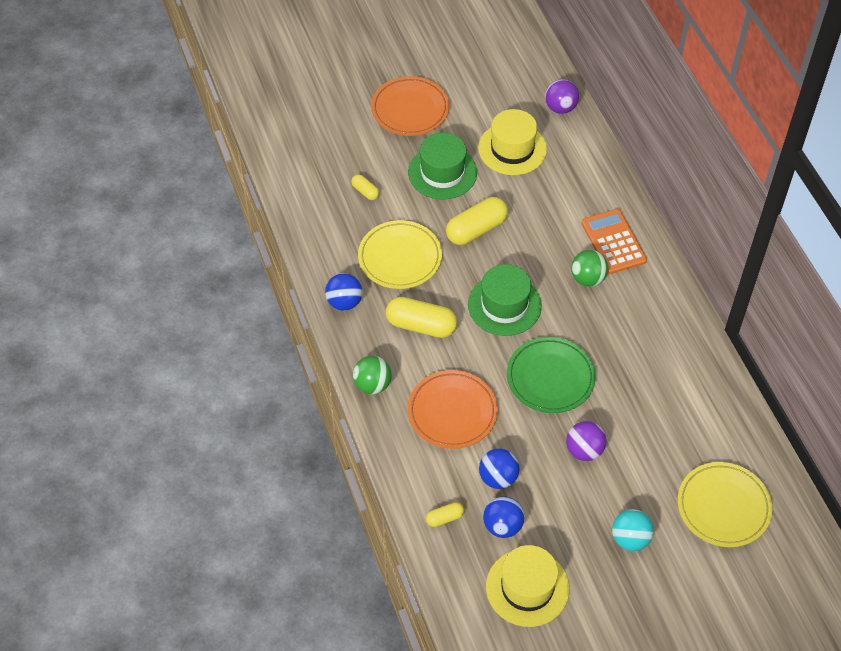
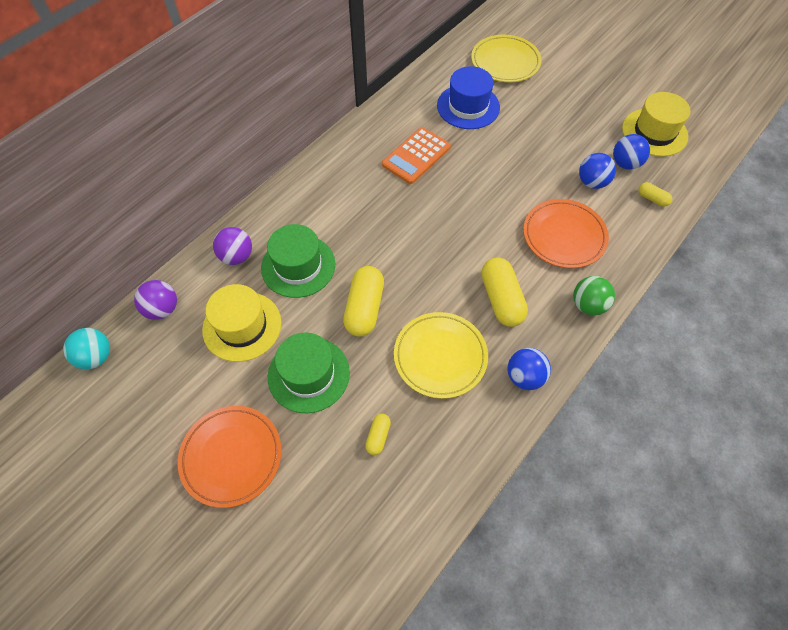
camera: 120 degrees left, 5 degrees up
yellow capsule [446,197,508,245] -> yellow capsule turned 75 degrees clockwise [343,266,384,337]
green hat [468,264,542,336] -> green hat moved to [261,224,335,298]
green plate [507,337,596,413] -> none
purple ball [566,421,606,461] -> purple ball moved to [213,227,252,265]
green ball [571,250,608,287] -> none
orange calculator [581,209,647,274] -> orange calculator moved to [382,127,451,184]
turquoise ball [612,509,654,551] -> turquoise ball moved to [63,328,110,369]
none -> blue hat [437,66,500,129]

